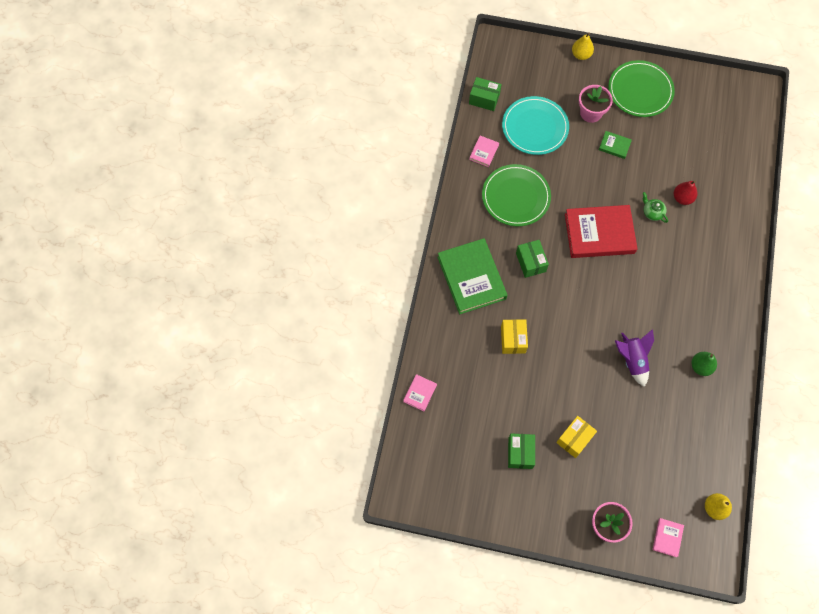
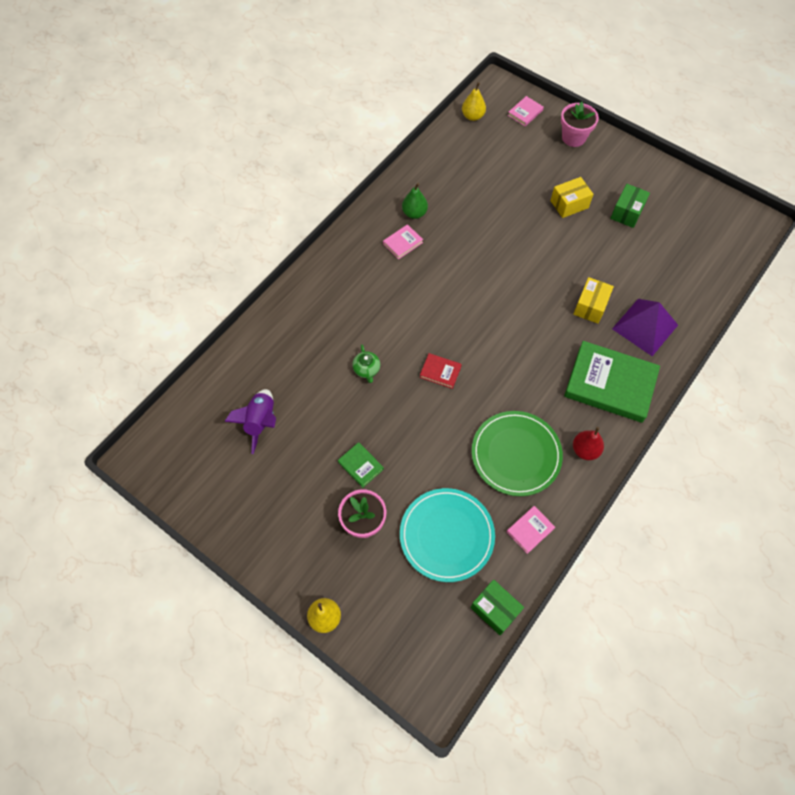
camera: 155 degrees left, 5 degrees down
pink book [403,374,437,411] -> pink book moved to [383,224,423,259]
green book [437,238,508,314] -> green book turned 75 degrees counterclockwise [564,341,660,423]
green box [516,240,549,278] -> none
red book [565,205,638,258] -> red book [420,353,462,389], size x0.44
green plate [608,60,675,117] -> none
purple rocket [615,329,654,387] -> purple rocket moved to [224,389,276,454]
red pear [674,181,697,205] -> red pear moved to [573,427,604,460]
none -> purple pyramid [612,299,678,356]

